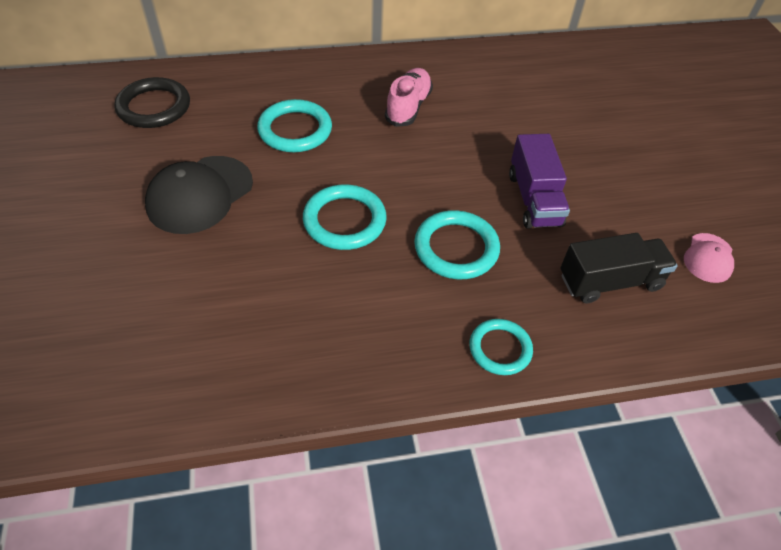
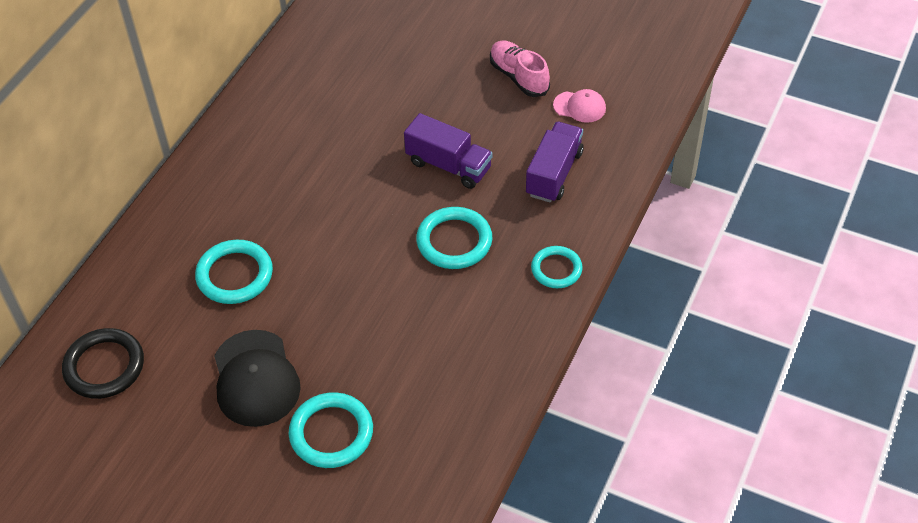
camera: 50 degrees left, 0 degrees up
turquoise ring [303,185,387,250] -> turquoise ring moved to [289,392,373,468]
pink shoe [385,68,433,127] -> pink shoe moved to [490,41,550,97]
black truck [560,233,678,303] -> purple truck [526,122,584,203]
pink cap [684,233,734,283] -> pink cap turned 45 degrees counterclockwise [553,89,606,123]

